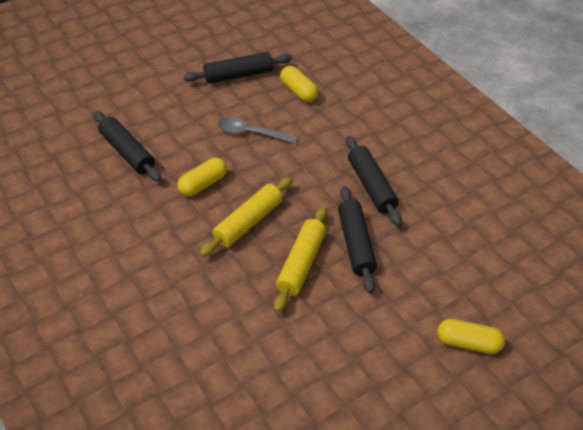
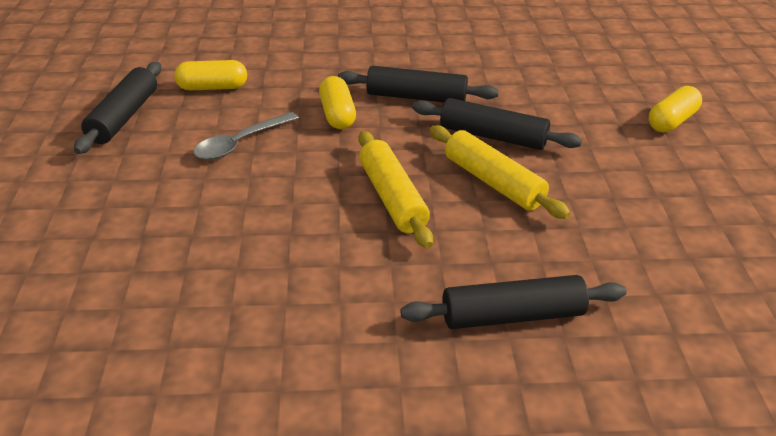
camera: 60 degrees left, 10 degrees down
black rolling pin [93,111,161,182] -> black rolling pin moved to [400,275,627,329]
yellow capsule [177,157,227,196] -> yellow capsule moved to [319,76,356,129]

